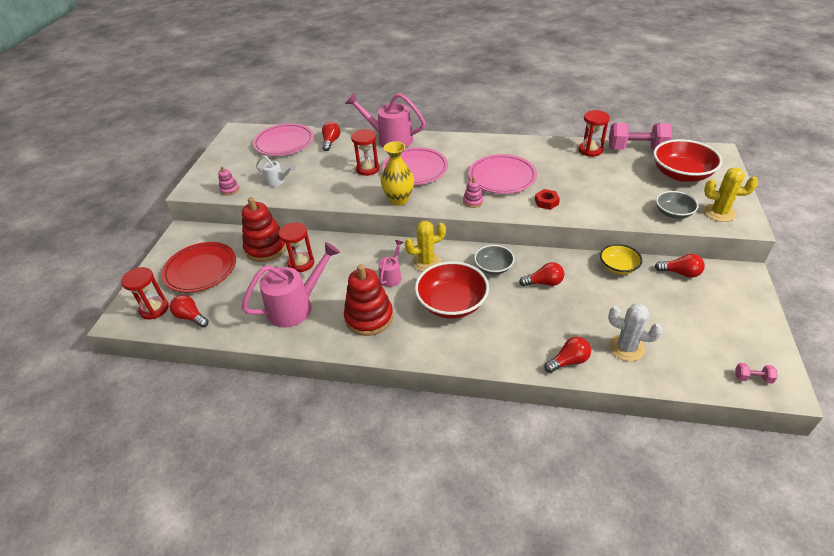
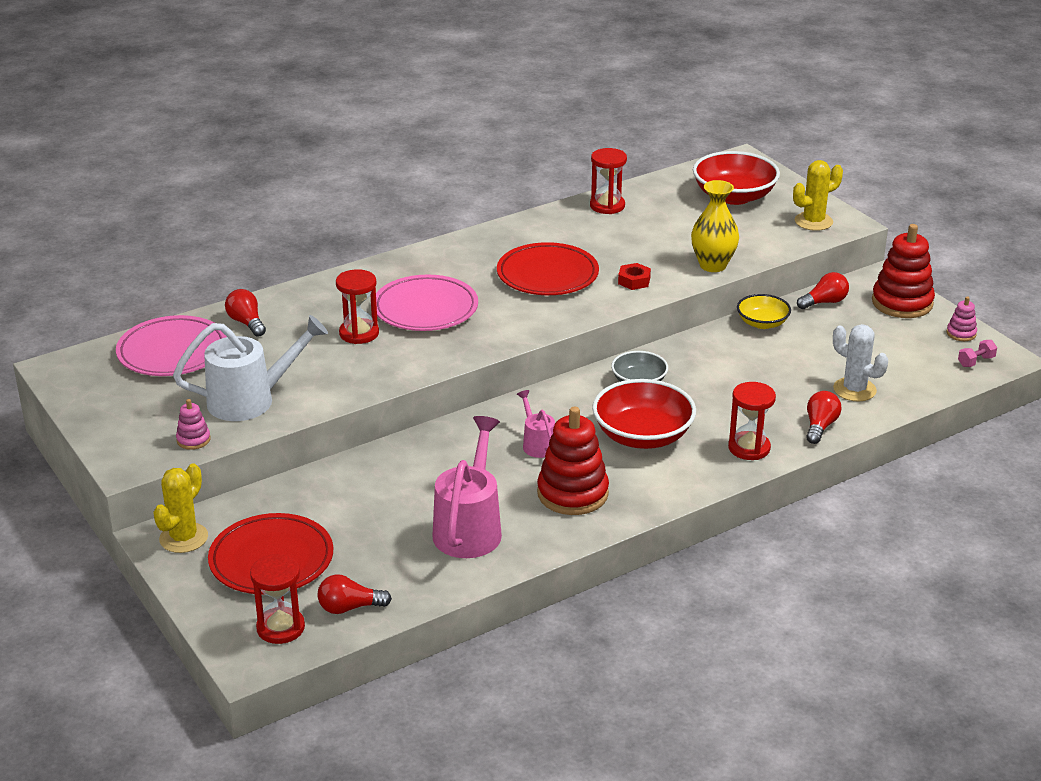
camera: 45 degrees left, 10 degrees down
red stacking toy [242,197,287,262] -> red stacking toy moved to [872,224,935,318]
white watering can [256,155,296,187] -> white watering can [173,315,328,421], size x1.91
red hourglass [279,222,314,272] -> red hourglass moved to [728,382,776,460]
pink watering can [345,93,426,148] -> none
yellow vase [381,141,414,206] -> yellow vase moved to [691,180,739,272]
yellow cactus [405,221,446,271] -> yellow cactus moved to [153,463,208,553]
pink stacking toy [463,177,483,208] -> pink stacking toy moved to [947,297,977,341]
pink plate [469,154,537,194] -> red plate [497,242,599,295]
red light bulb [519,262,564,287] -> none
white cactus [608,304,663,361] -> white cactus turned 60 degrees clockwise [833,324,888,402]
pink dumbbell [609,123,672,150] -> none
grey bowl [656,191,698,219] -> none

